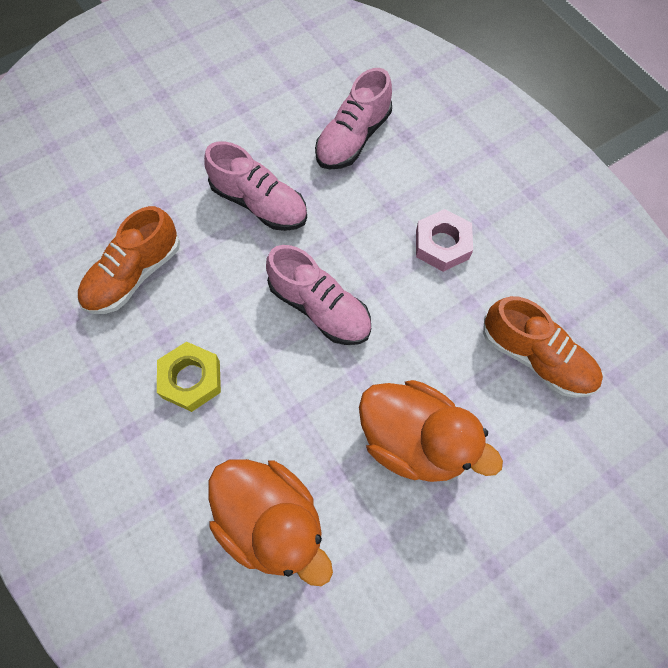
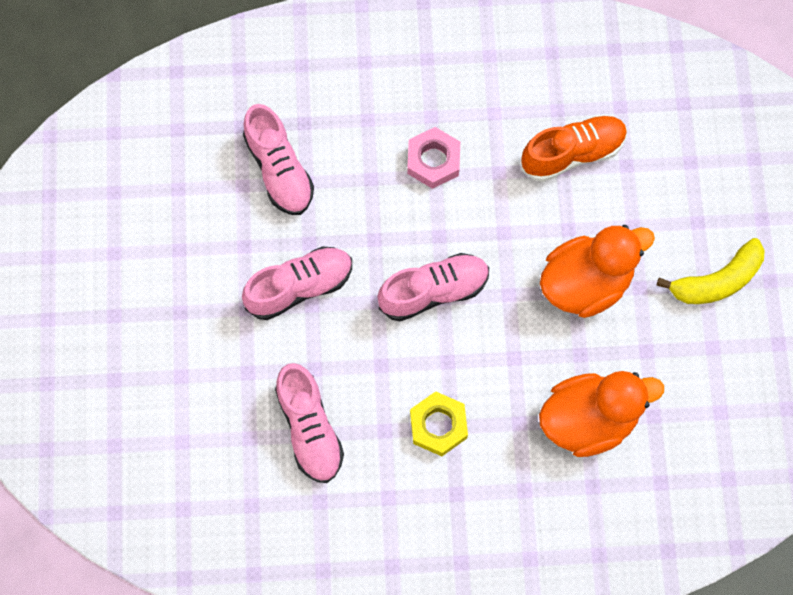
camera: 60 degrees left, 5 degrees up
orange shoe [78,206,180,314] -> pink shoe [275,363,344,483]
none -> yellow banana [656,238,765,304]

